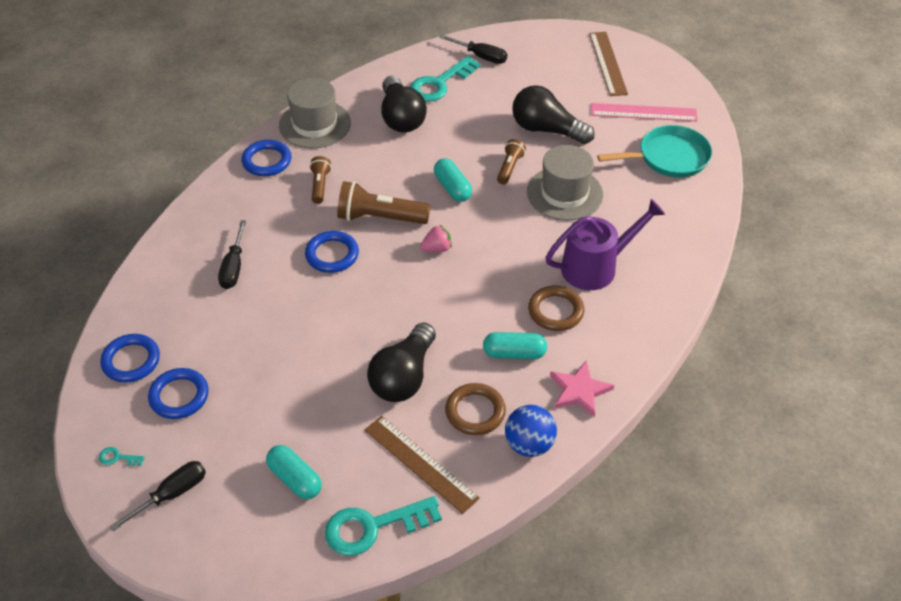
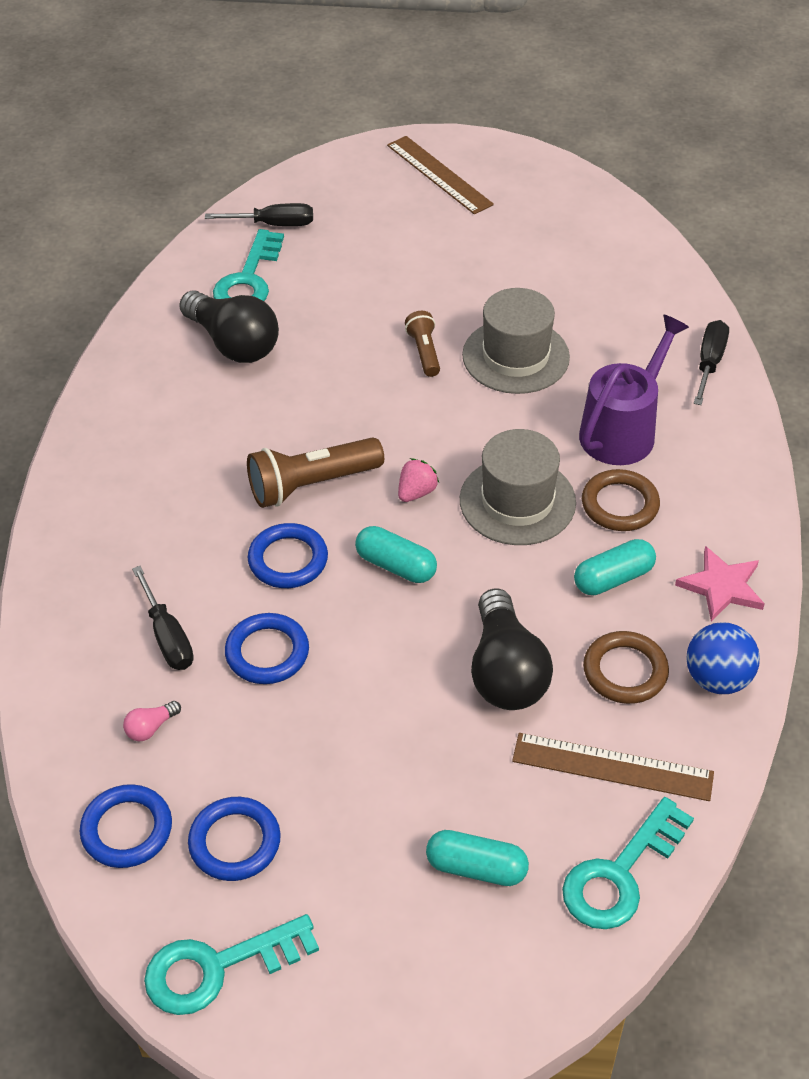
camera: 30 degrees left, 0 degrees up
turquoise key [99,447,145,466] -> turquoise key [144,914,319,1015], size x2.45
black screwdriver [109,461,206,531] -> black screwdriver moved to [694,320,729,405]
blue ring [242,140,291,176] -> blue ring moved to [225,613,309,684]
grey hat [279,78,351,148] -> grey hat moved to [460,429,576,545]
brown flashlight [310,156,332,204] -> none
turquoise capsule [434,158,472,202] -> turquoise capsule moved to [355,526,437,583]
black light bulb [512,85,595,144] -> none
pink ruler [591,103,698,121] -> none
turquoise pan [597,125,712,178] -> none
none -> pink light bulb [123,701,181,741]

